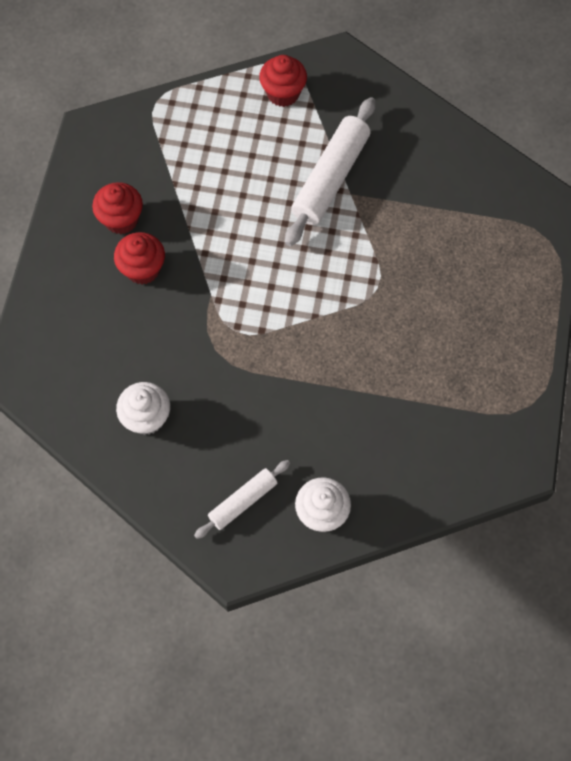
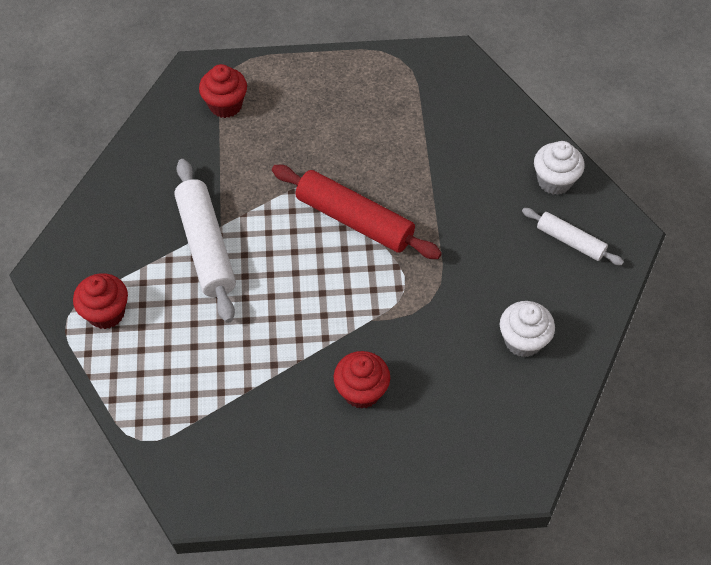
camera: 105 degrees left, 10 degrees down
red cupcake [92,182,143,234] -> red cupcake moved to [199,64,247,118]
white rolling pin [285,97,376,246] -> white rolling pin turned 60 degrees clockwise [174,159,236,323]
none -> red rolling pin [272,165,442,259]

